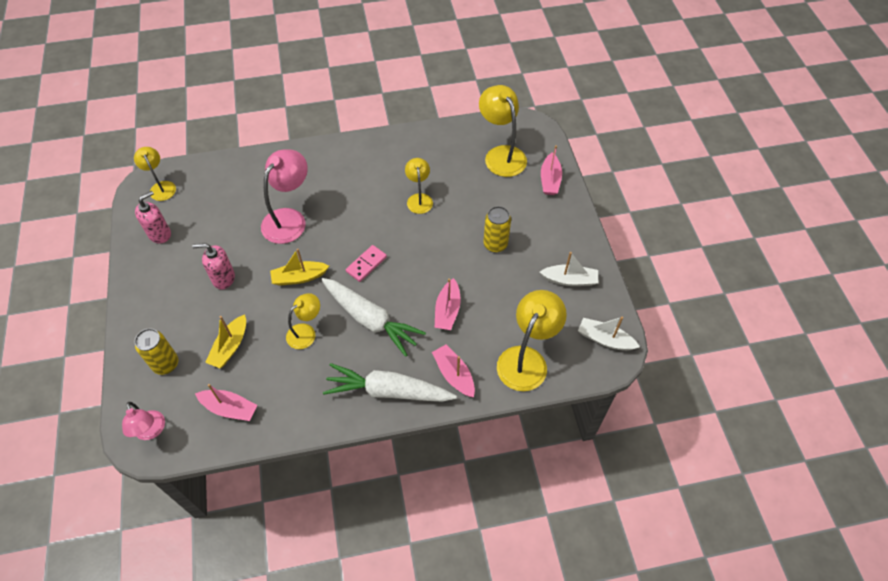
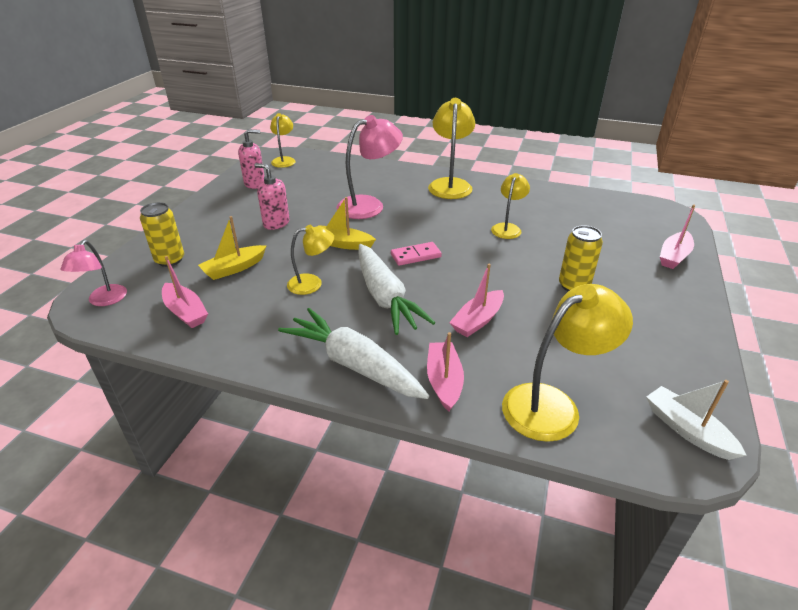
camera: 30 degrees right, 20 degrees down
yellow lamp [479,85,527,177] -> yellow lamp moved to [428,98,475,199]
white boat [540,252,598,286] -> none

